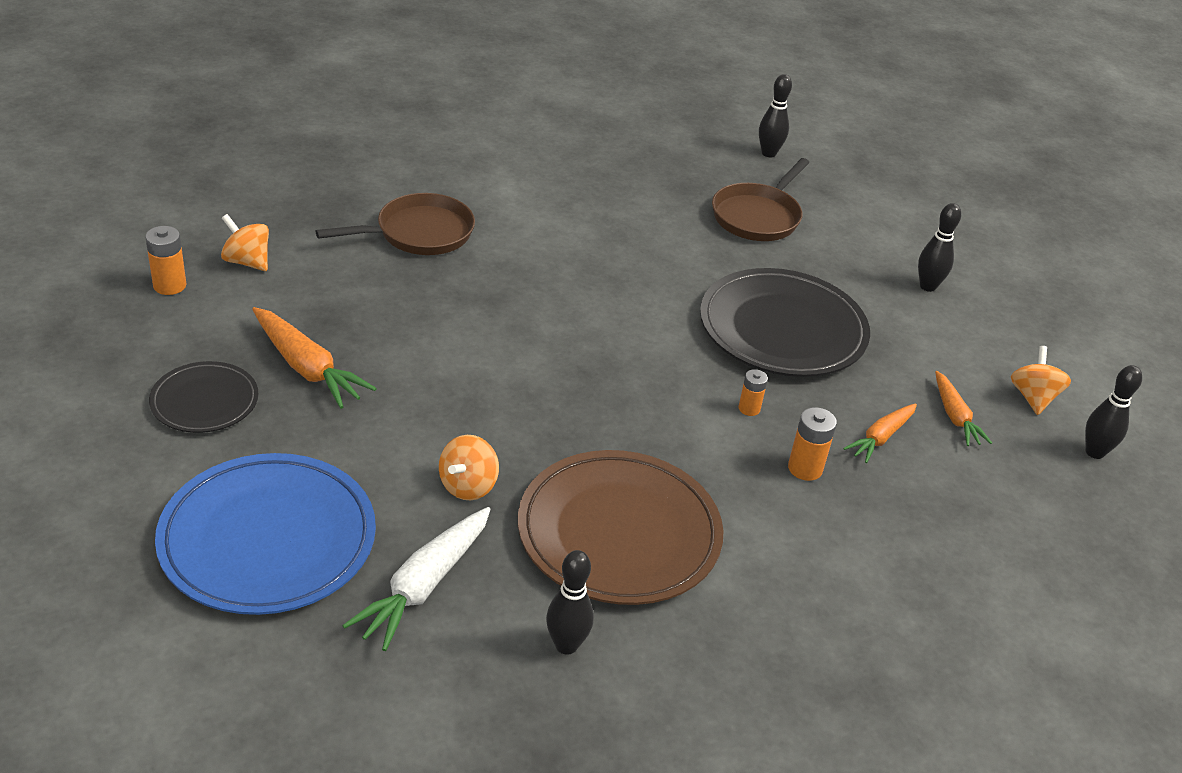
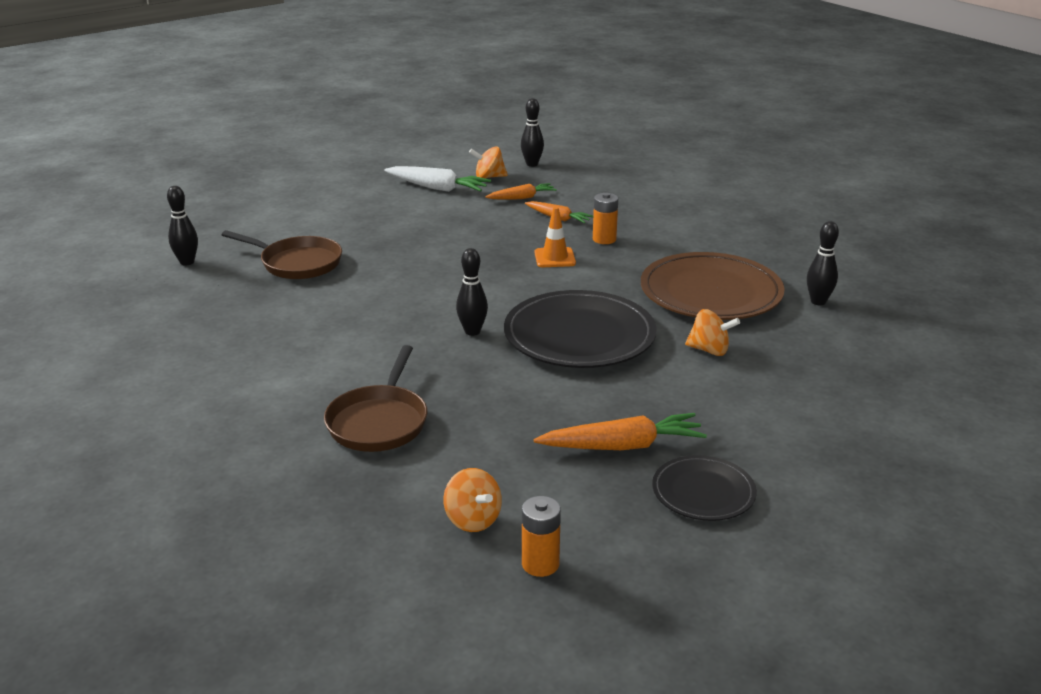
camera: 95 degrees left, 10 degrees down
blue plate [155,453,376,615] -> none
orange spinning top [221,214,269,271] -> orange spinning top turned 60 degrees counterclockwise [443,468,502,532]
orange carrot [252,307,377,409] -> orange carrot turned 45 degrees clockwise [534,413,707,450]
brown pan [316,193,475,255] -> brown pan turned 135 degrees counterclockwise [324,345,427,452]
white carrot [342,507,491,651] -> white carrot moved to [384,166,491,192]
black plate [700,268,870,377] -> black plate moved to [504,290,657,368]
orange battery [738,369,768,416] -> orange traffic cone [534,207,576,267]
black bowling pin [918,203,961,292] -> black bowling pin moved to [456,248,488,336]

